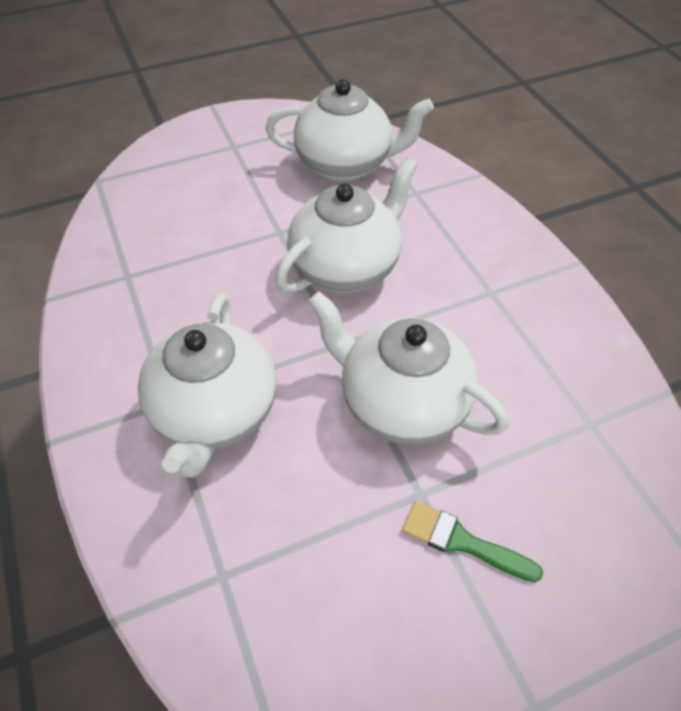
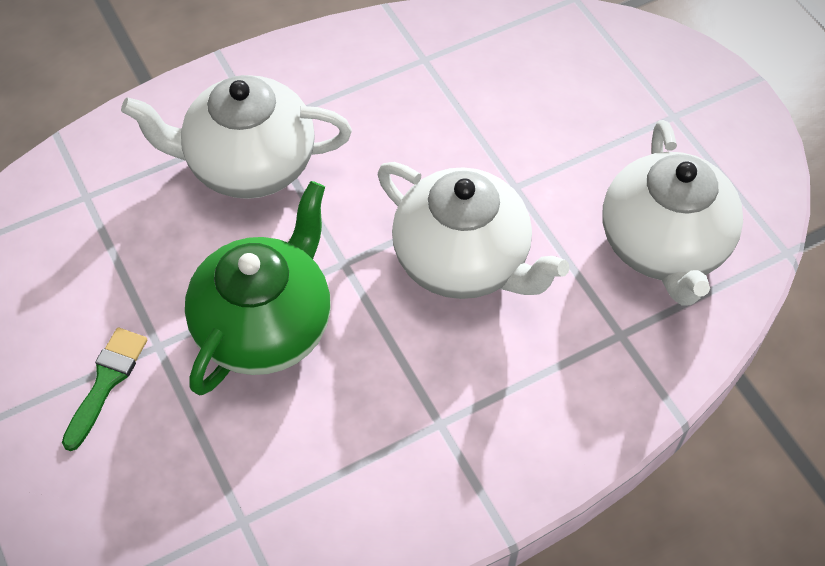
camera: 85 degrees right, 5 degrees up
white teapot [308,291,509,445] -> green teapot [185,181,331,395]

